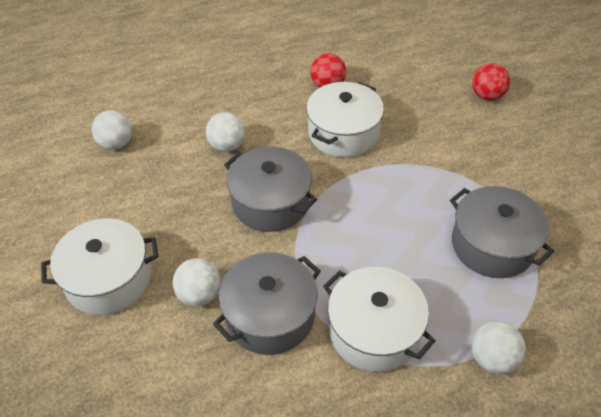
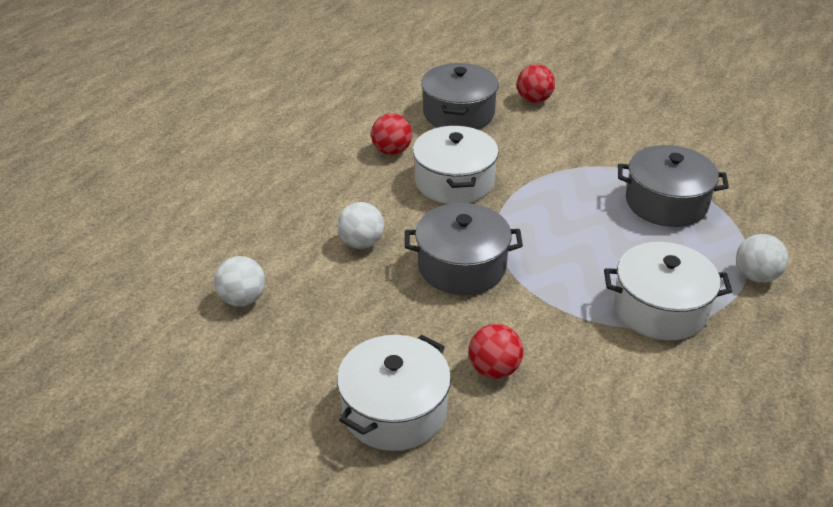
camera: 40 degrees left, 10 degrees down
white ball [173,258,221,306] -> red ball [469,324,523,379]
grey pot [213,252,321,355] -> grey pot moved to [421,63,499,129]

